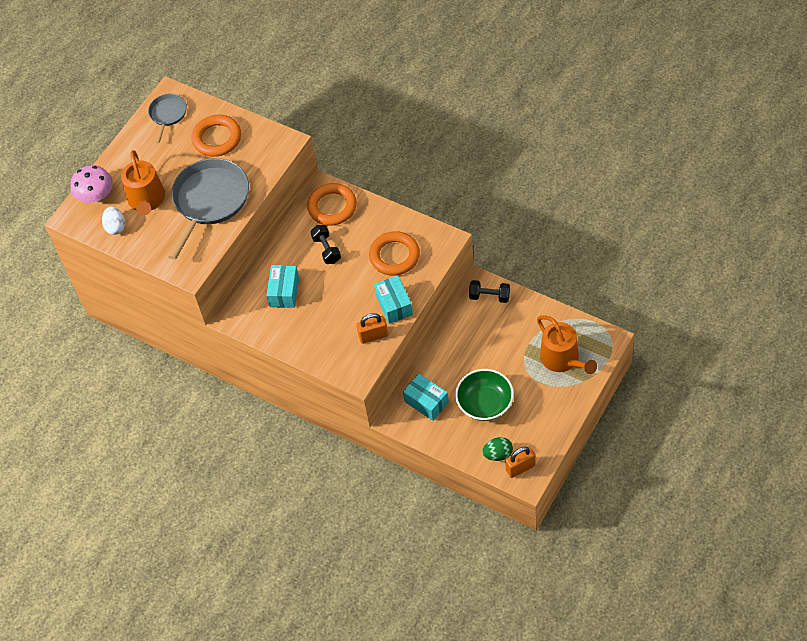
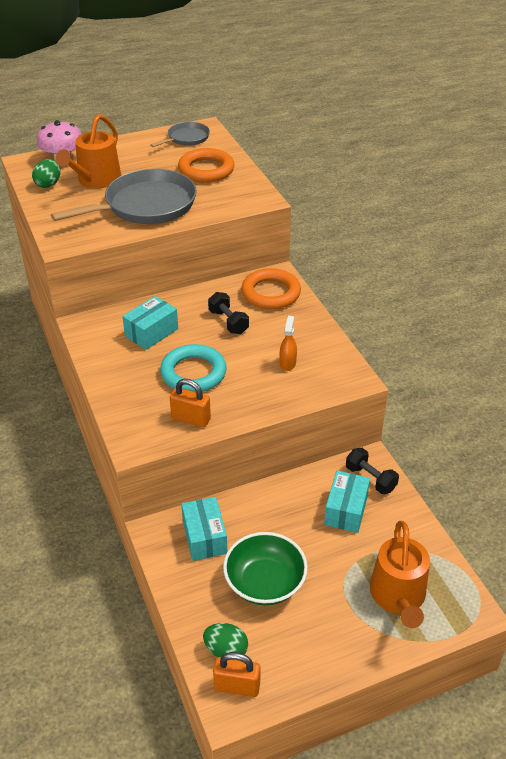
camera: 30 degrees right, 15 degrees down
white egg [102,207,125,235] -> green egg [32,159,61,188]
black dumbbell [310,225,341,264] -> black dumbbell turned 45 degrees counterclockwise [208,292,249,334]
orange ring [369,231,420,276] -> orange spray bottle [280,316,297,371]
turquoise box [374,275,413,324] -> turquoise box moved to [324,471,370,533]
none -> turquoise ring [160,344,227,392]

